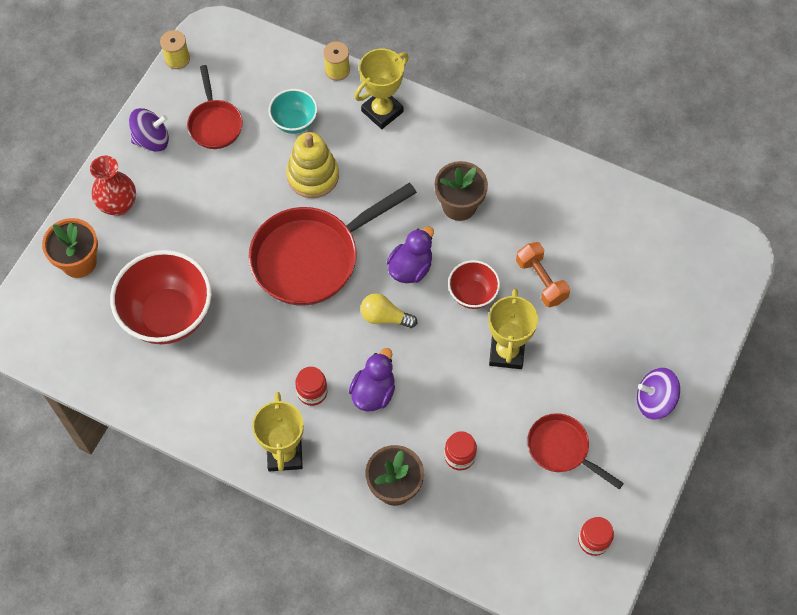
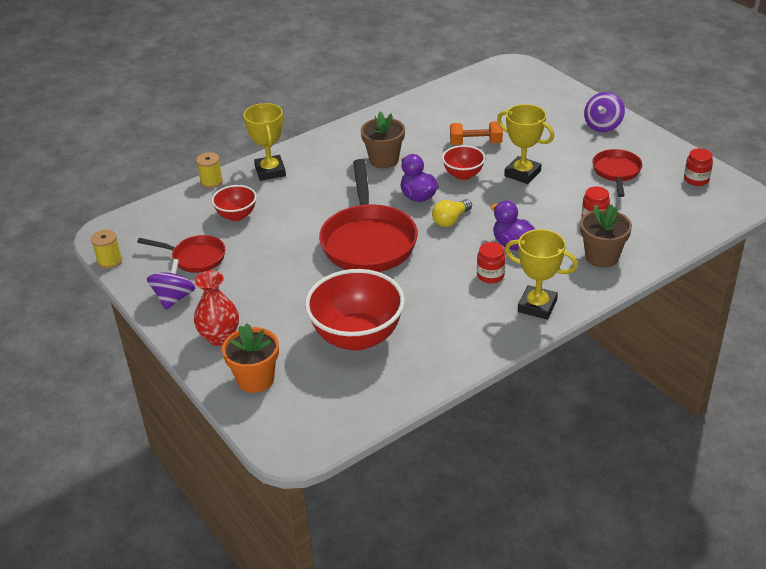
camera: 60 degrees left, 25 degrees down
turquoise bowl [269,89,318,134] -> red bowl [212,185,257,221]
yellow stacking toy [286,132,339,198] -> none
red pan [527,413,624,489] -> red pan turned 120 degrees clockwise [592,149,642,197]

